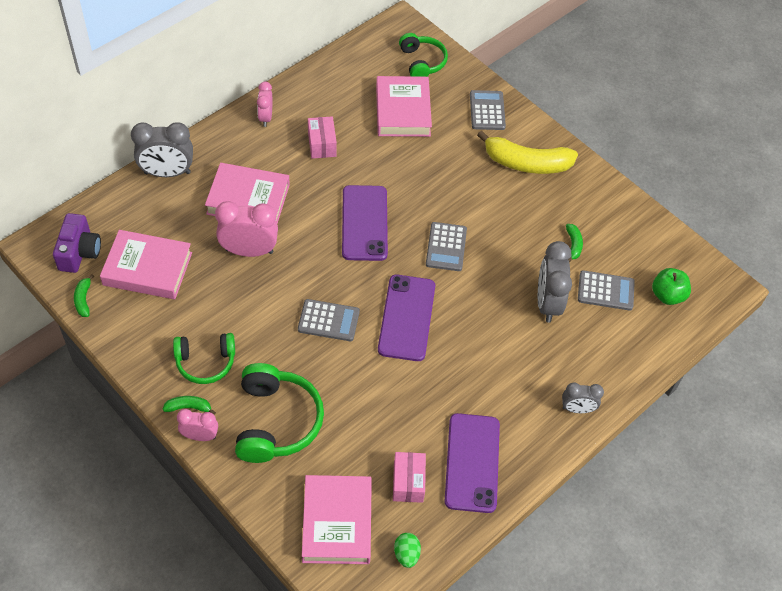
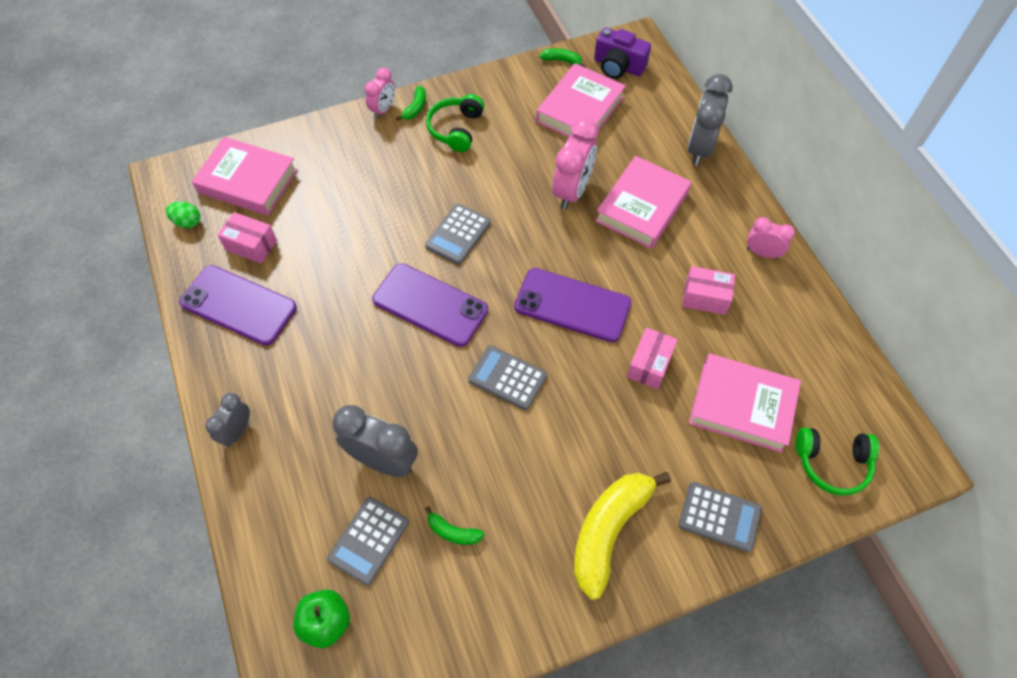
camera: 115 degrees right, 5 degrees up
green headphones [235,363,324,463] -> none
none -> pink box [627,327,678,389]

